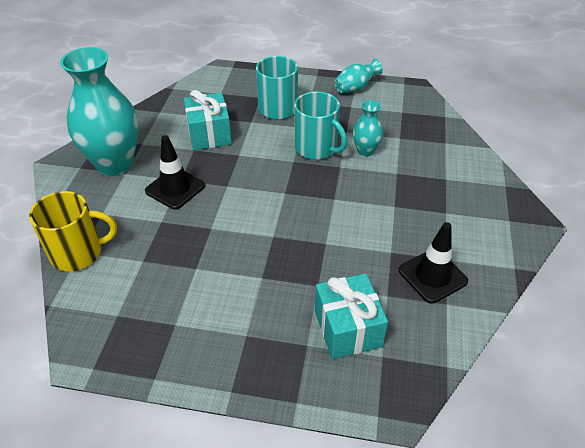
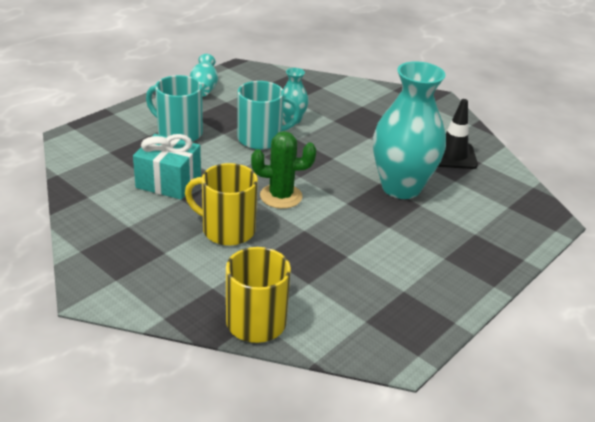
camera: 60 degrees left, 10 degrees down
turquoise vase [60,47,139,176] -> turquoise vase moved to [373,61,446,199]
black traffic cone [145,135,205,210] -> yellow mug [185,163,258,246]
turquoise gift [315,273,388,359] -> none
none -> green cactus [251,131,316,209]

